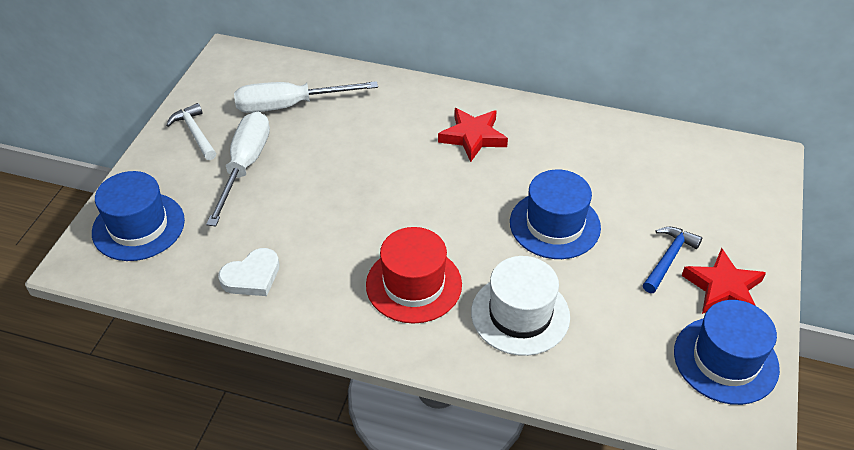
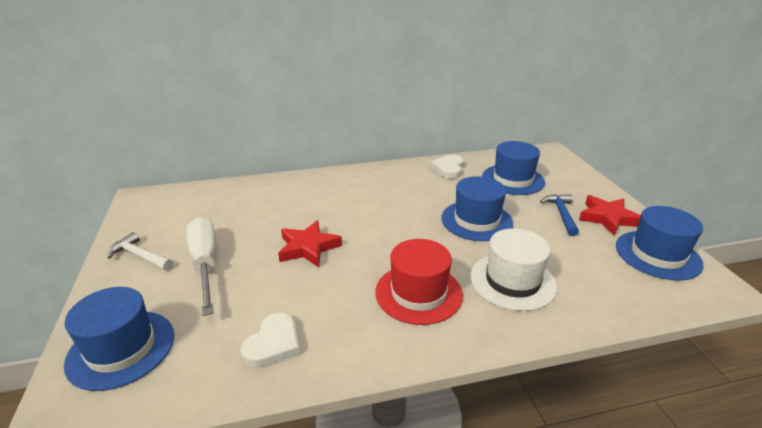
camera: 30 degrees left, 15 degrees down
white screwdriver [234,81,378,113] -> none
red star [438,108,508,162] -> red star moved to [278,220,342,267]
none -> white heart [431,155,464,179]
none -> blue hat [482,141,545,195]

